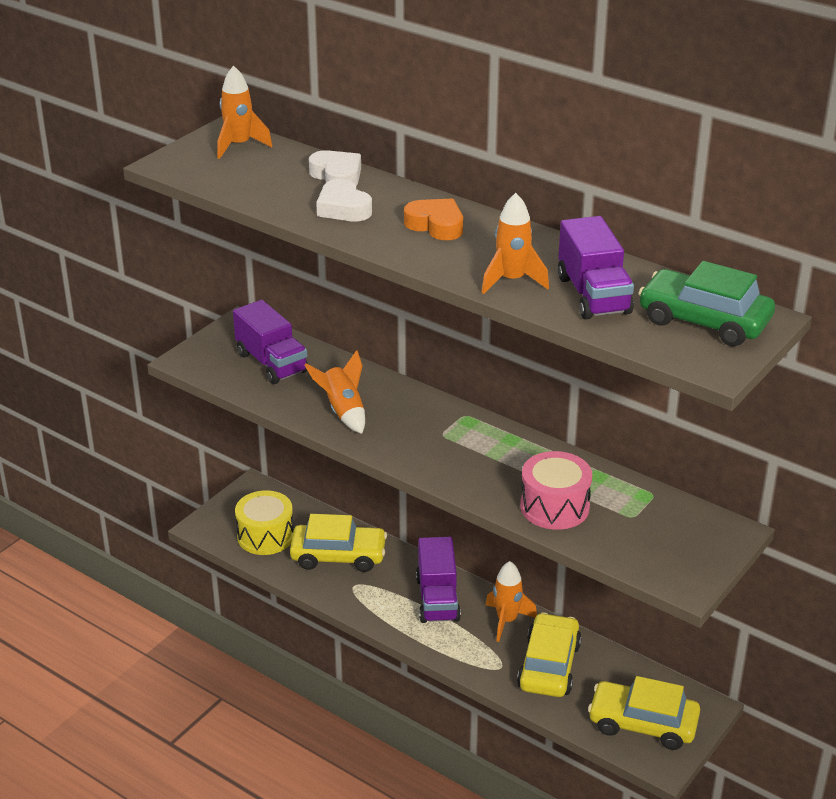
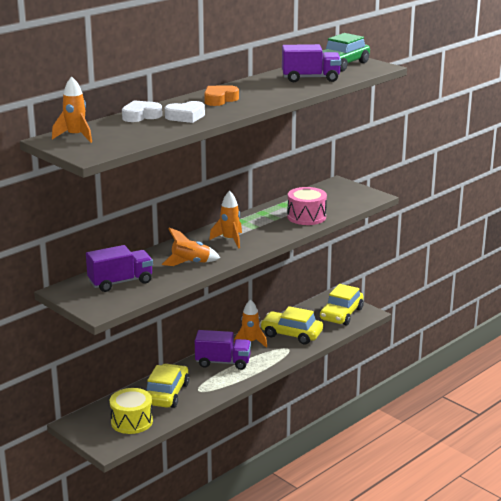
camera: 80 degrees left, 10 degrees down
orange rocket [482,193,549,294] -> orange rocket moved to [209,191,242,248]

